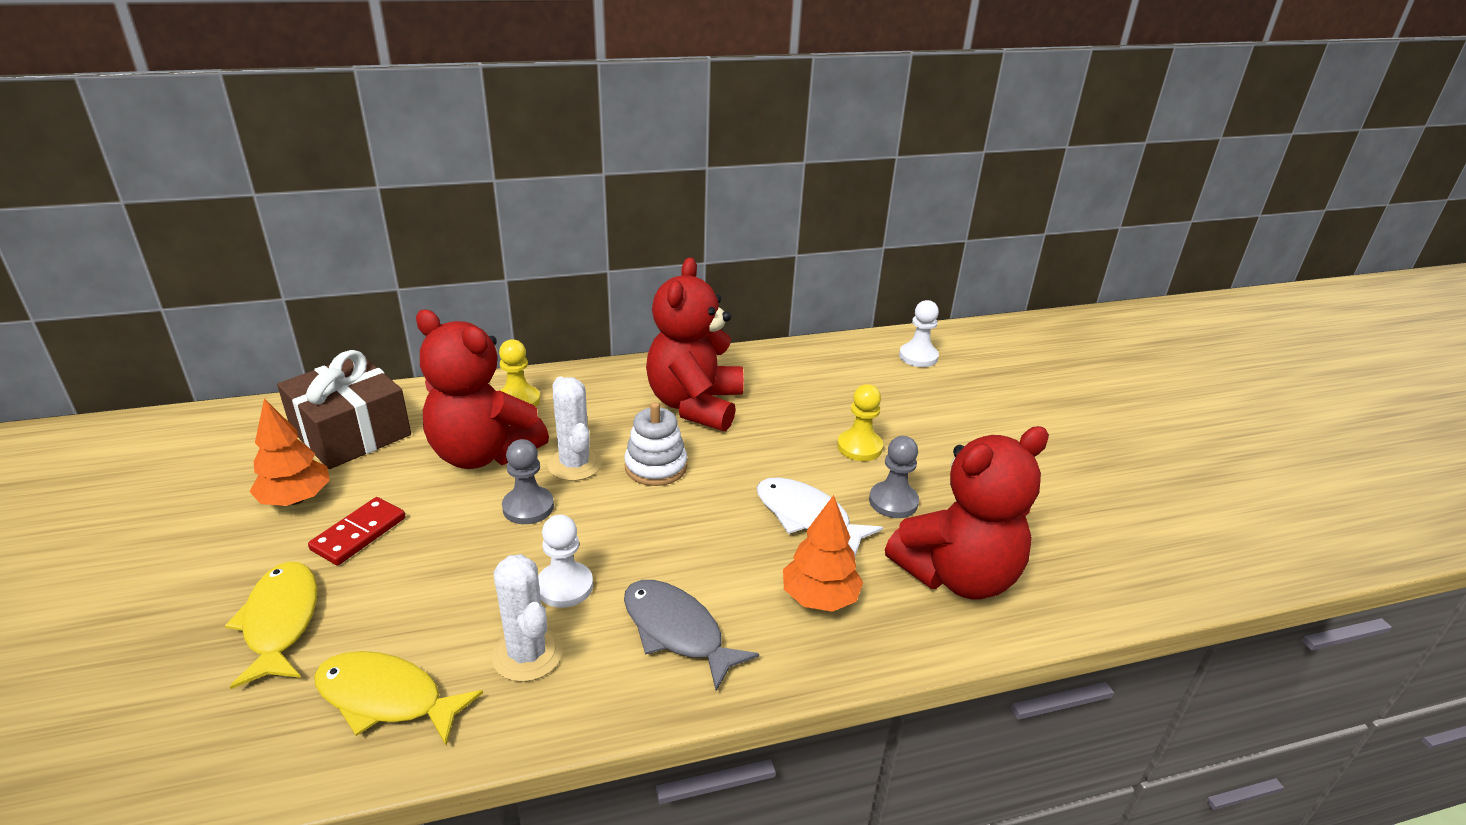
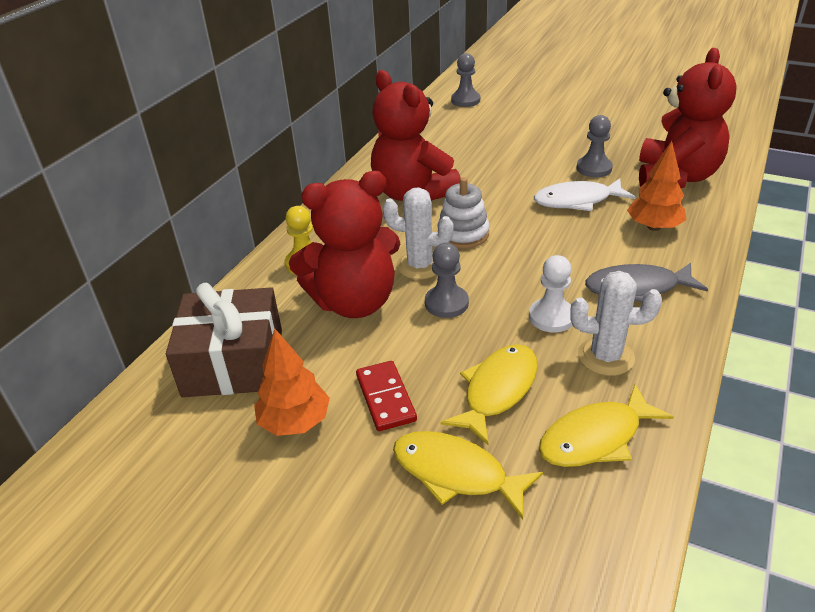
camera: 45 degrees left, 5 degrees up
yellow pawn [837,384,883,461] -> none
white pawn [899,300,939,367] -> grey pawn [451,53,480,107]
none -> yellow fish [441,344,538,446]

